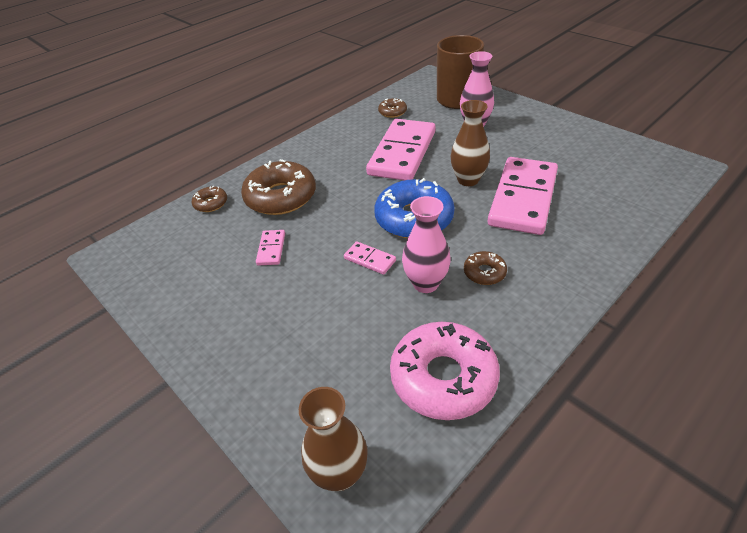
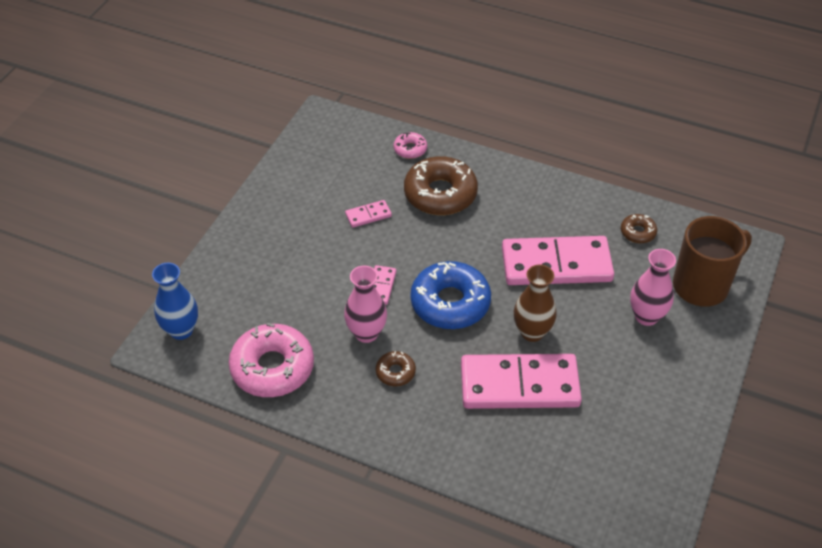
camera: 65 degrees right, 5 degrees up
brown donut [192,186,227,212] -> pink donut [394,132,427,159]
brown vase [299,387,368,491] -> blue vase [152,263,198,340]

